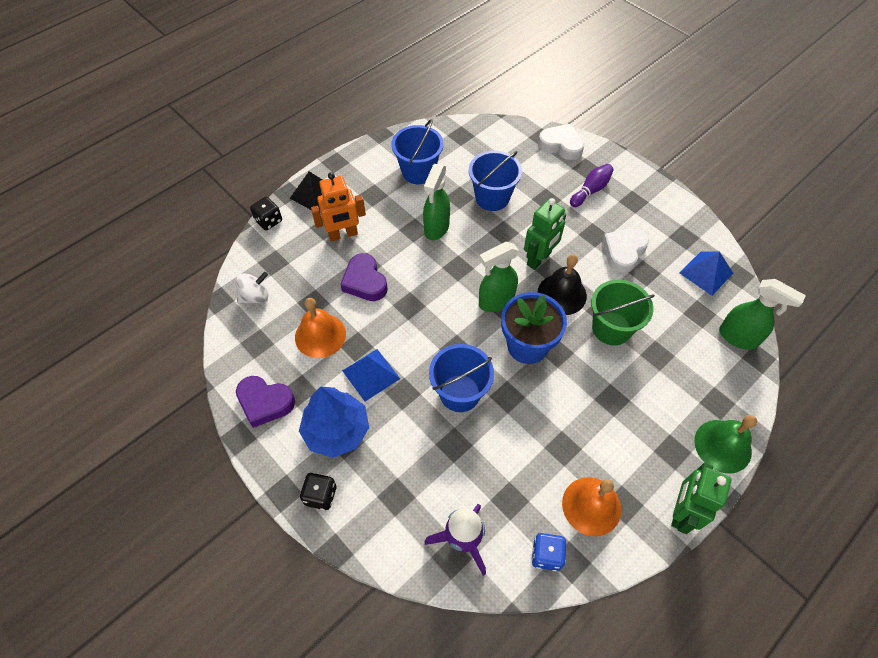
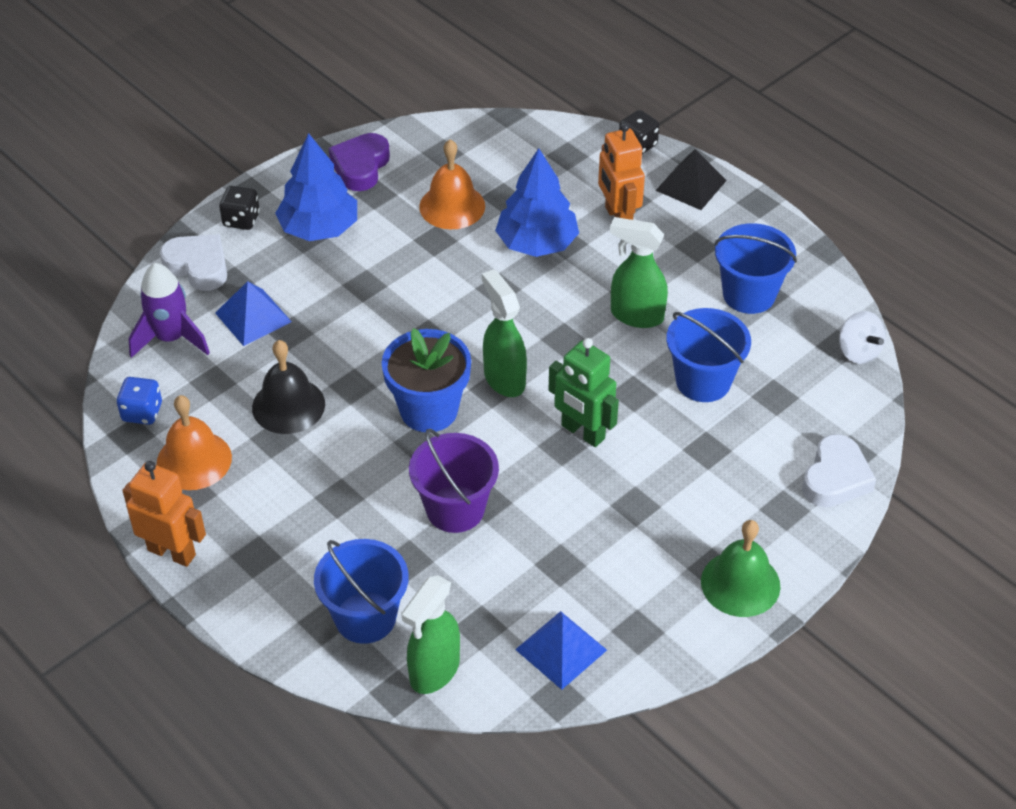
camera: 90 degrees right, 10 degrees down
white spinning top [236,272,268,304] -> white spinning top moved to [839,311,886,364]
purple heart [340,253,388,301] -> blue tree [495,148,579,257]
blue pyramid [342,349,400,401] -> blue pyramid moved to [215,281,292,346]
blue bucket [429,344,494,412] -> blue bucket moved to [314,539,409,644]
black bell [538,254,587,315] -> black bell moved to [252,340,325,434]
purple bowling pin [570,164,614,207] -> none
green bucket [591,280,655,346] -> purple bucket [409,429,499,533]
white heart [602,228,649,273] -> white heart moved to [160,234,227,291]
green robot [671,463,731,534] -> orange robot [122,461,206,567]
green bell [694,415,757,473] -> green bell moved to [701,520,780,617]

